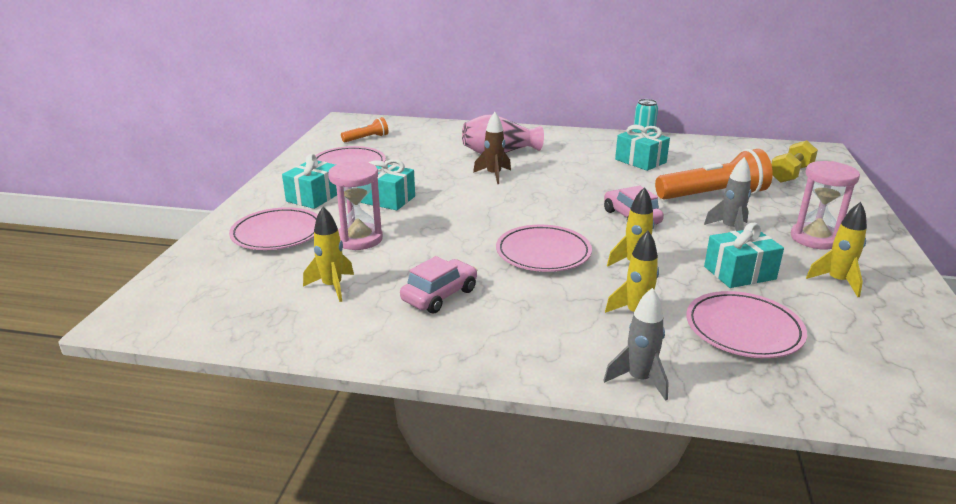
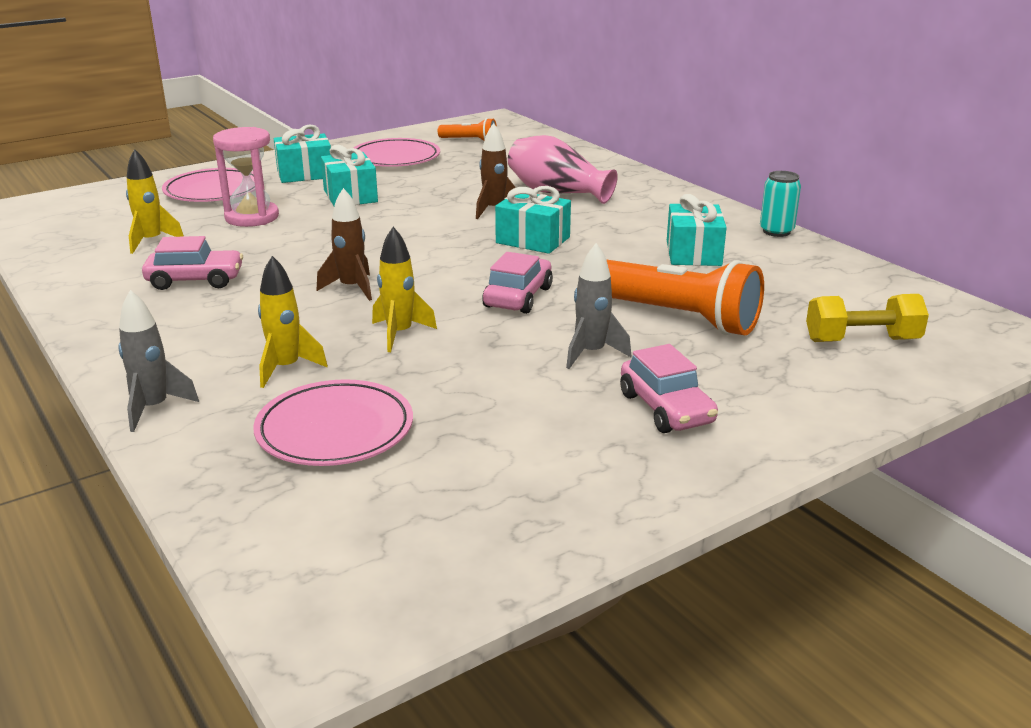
camera: 45 degrees right, 0 degrees up
pink plate [496,225,592,272] -> brown rocket [316,188,372,301]
turquoise gift [704,223,784,288] -> turquoise gift moved to [495,186,571,254]
pink hourglass [791,161,860,249] -> pink car [620,344,718,433]
yellow rocket [806,202,867,297] -> none

